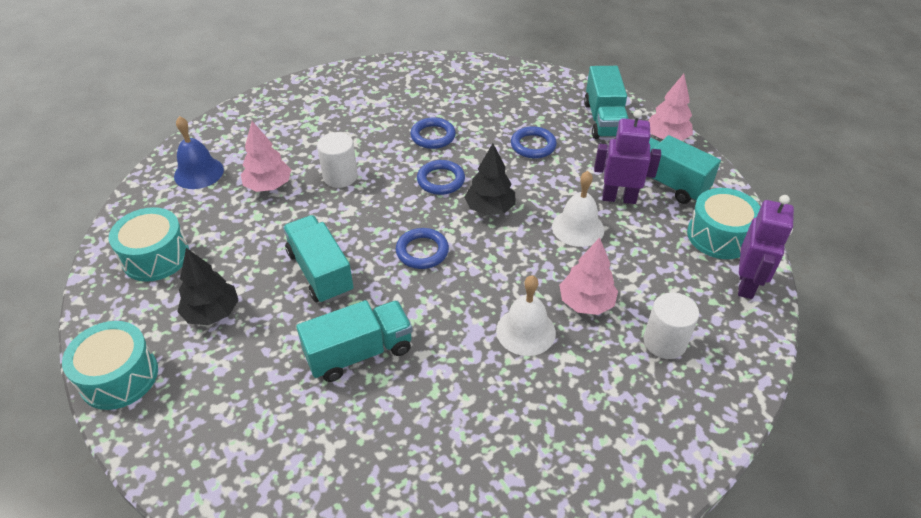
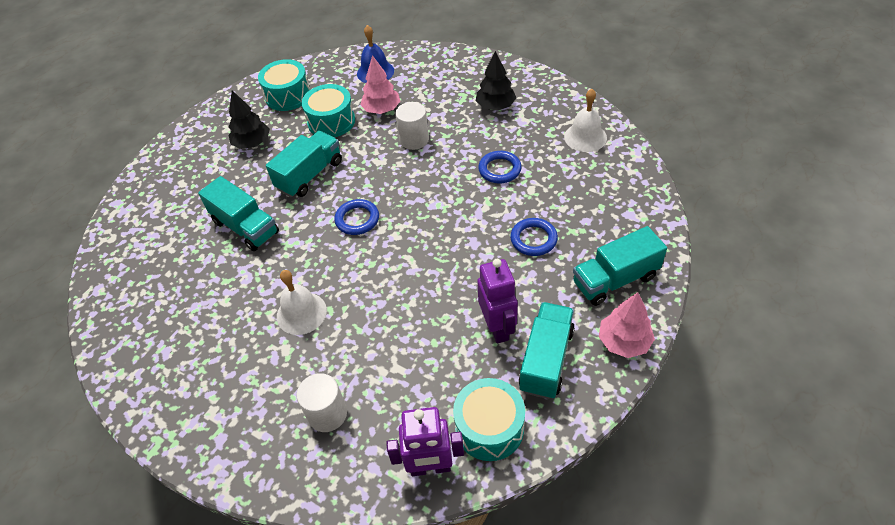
camera: 70 degrees right, 5 degrees up
turquoise drum [62,321,158,410] -> turquoise drum moved to [301,84,355,137]
blue ring [417,160,465,195] -> none
black tree [465,144,516,215] -> black tree moved to [476,51,516,111]
white bell [552,171,604,247] -> white bell moved to [564,89,607,152]
pink tree [559,238,618,315] -> none

